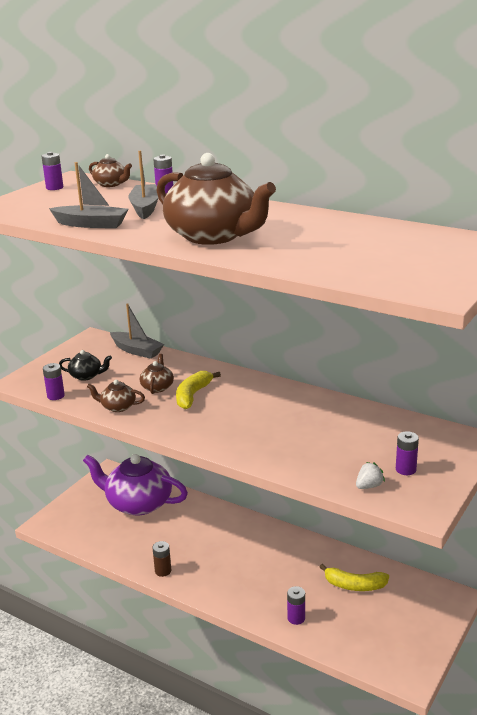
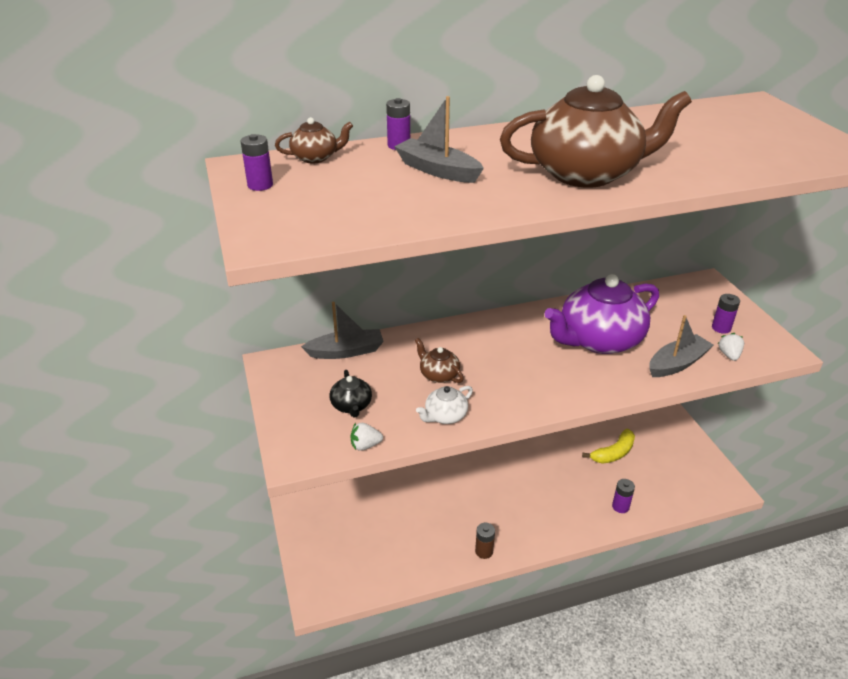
camera: 50 degrees left, 10 degrees up
purple battery [43,363,65,400] -> white strawberry [351,423,383,450]
grey boat [49,162,129,228] -> grey boat moved to [649,315,713,377]
black teapot [59,350,112,381] -> black teapot turned 120 degrees clockwise [330,370,372,417]
purple teapot [83,454,188,516] -> purple teapot moved to [544,274,659,354]
brown teapot [87,380,145,412] -> white teapot [416,386,473,424]
yellow banana [176,371,221,409] -> none

